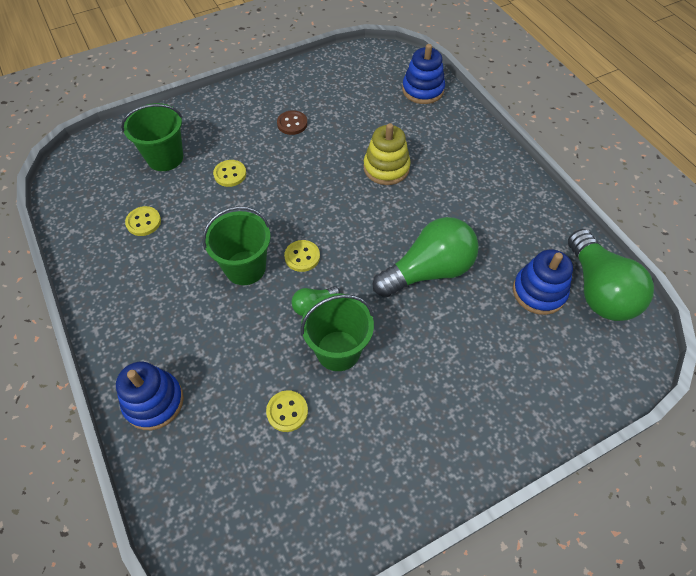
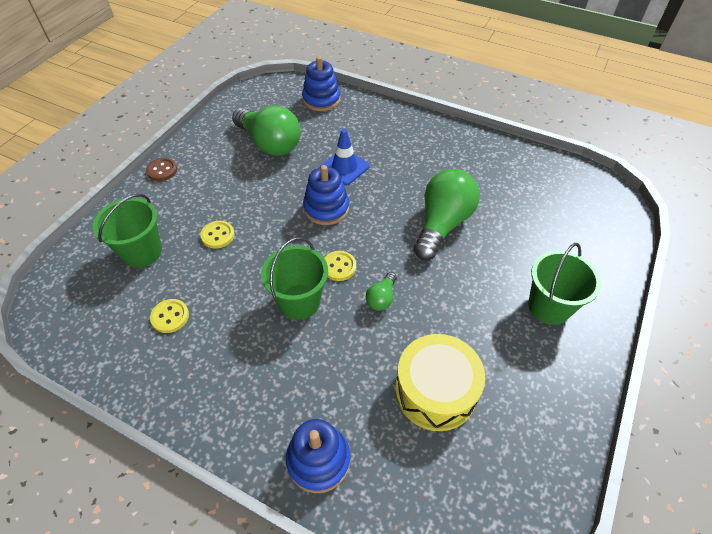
camera: 35 degrees left, 5 degrees down
yellow button [266,390,308,432] -> yellow drum [395,334,485,431]
brown button [277,110,308,135] -> brown button moved to [146,158,177,181]
green bucket [301,293,374,371] -> green bucket moved to [528,243,601,325]
yellow stacking toy [363,123,411,185] -> blue traffic cone [320,129,370,185]
blue stacking toy [513,250,573,315] -> blue stacking toy moved to [303,165,349,225]
green light bulb [568,229,654,321] -> green light bulb moved to [232,106,301,156]

